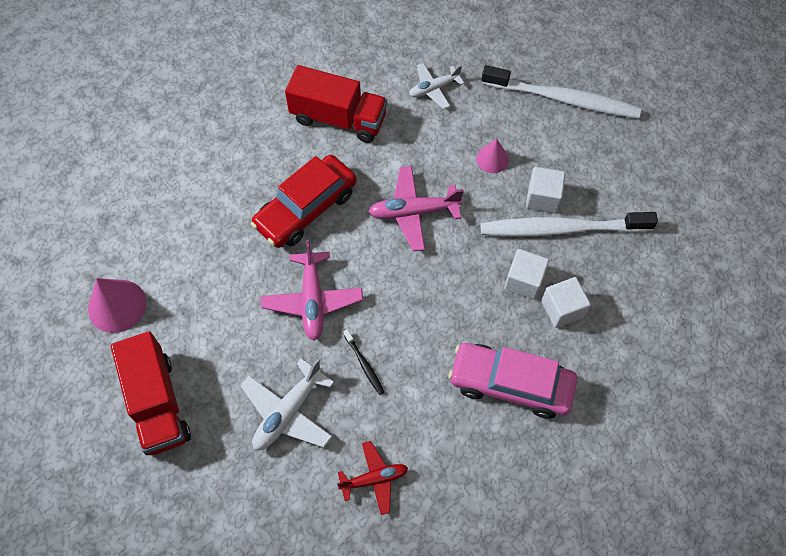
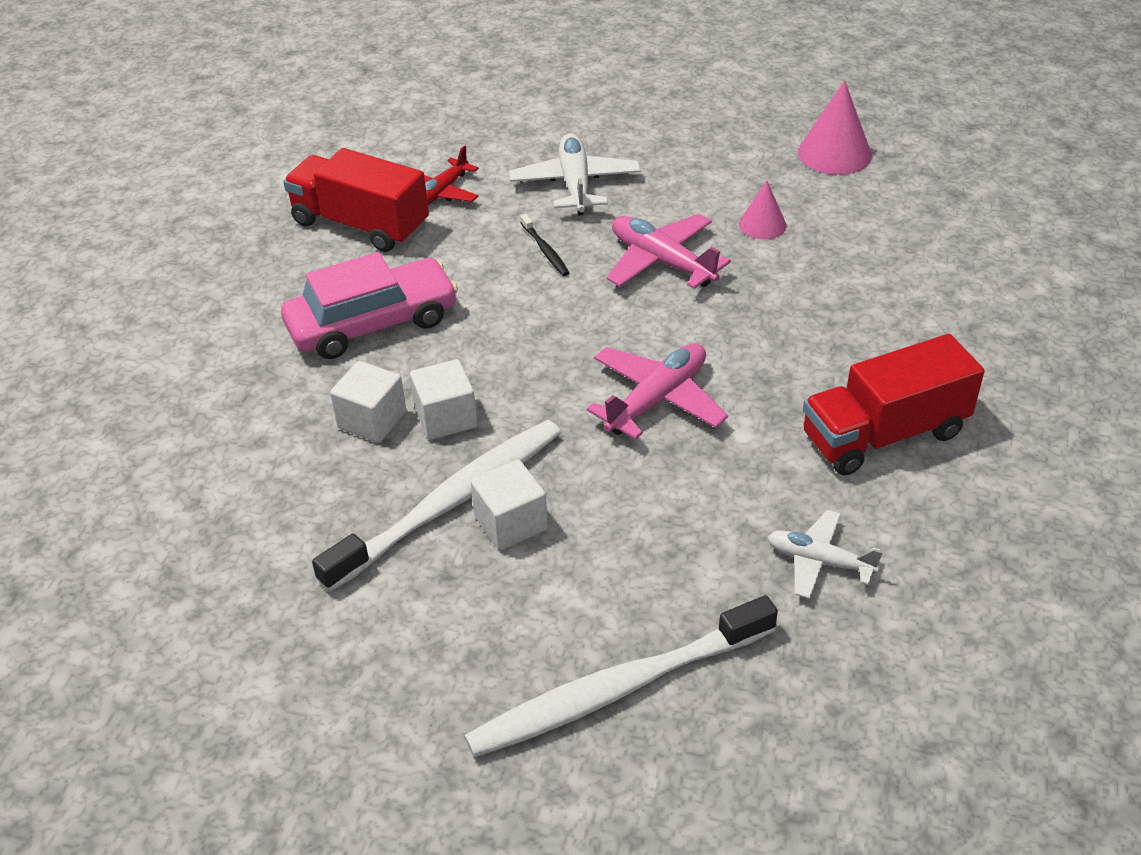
camera: 140 degrees right, 20 degrees down
red truck [111,331,191,455] -> red truck moved to [283,148,429,252]
red car [251,155,357,248] -> none
black toothbrush [343,329,384,395] -> black toothbrush turned 135 degrees counterclockwise [520,214,569,276]
white plane [409,63,464,109] -> white plane turned 90 degrees counterclockwise [768,510,883,599]
pink cone [476,138,509,173] -> pink cone moved to [739,181,786,239]

